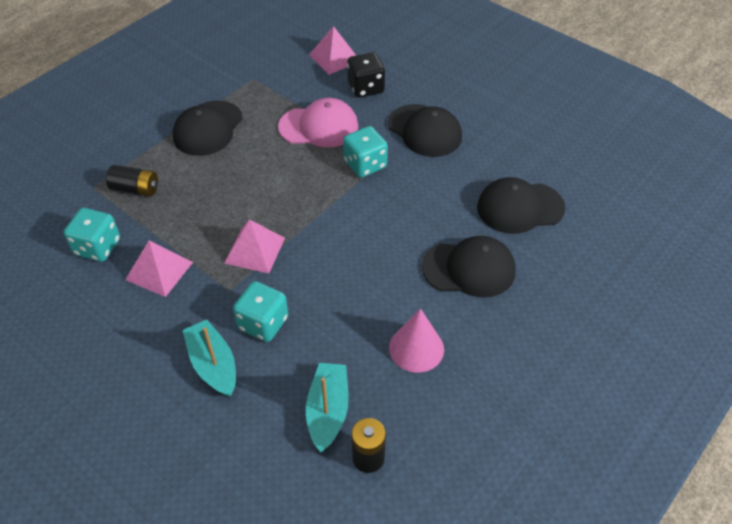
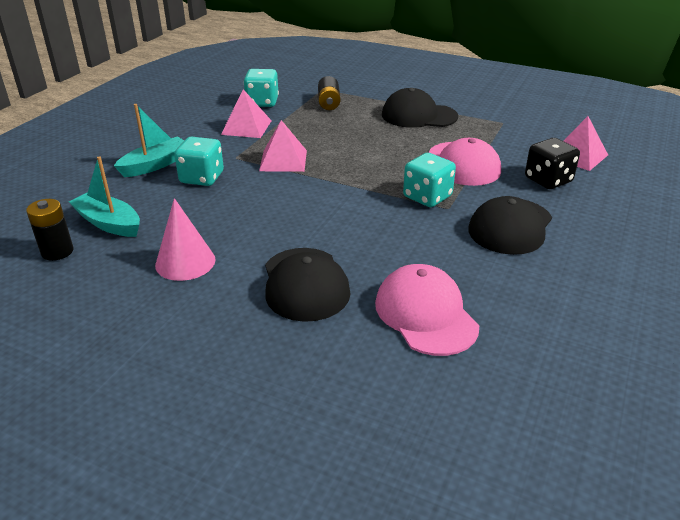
camera: 75 degrees right, 15 degrees down
turquoise boat [306,363,349,452] -> turquoise boat turned 135 degrees counterclockwise [69,156,140,237]
black cap [477,177,565,234] -> pink cap [375,264,479,356]

